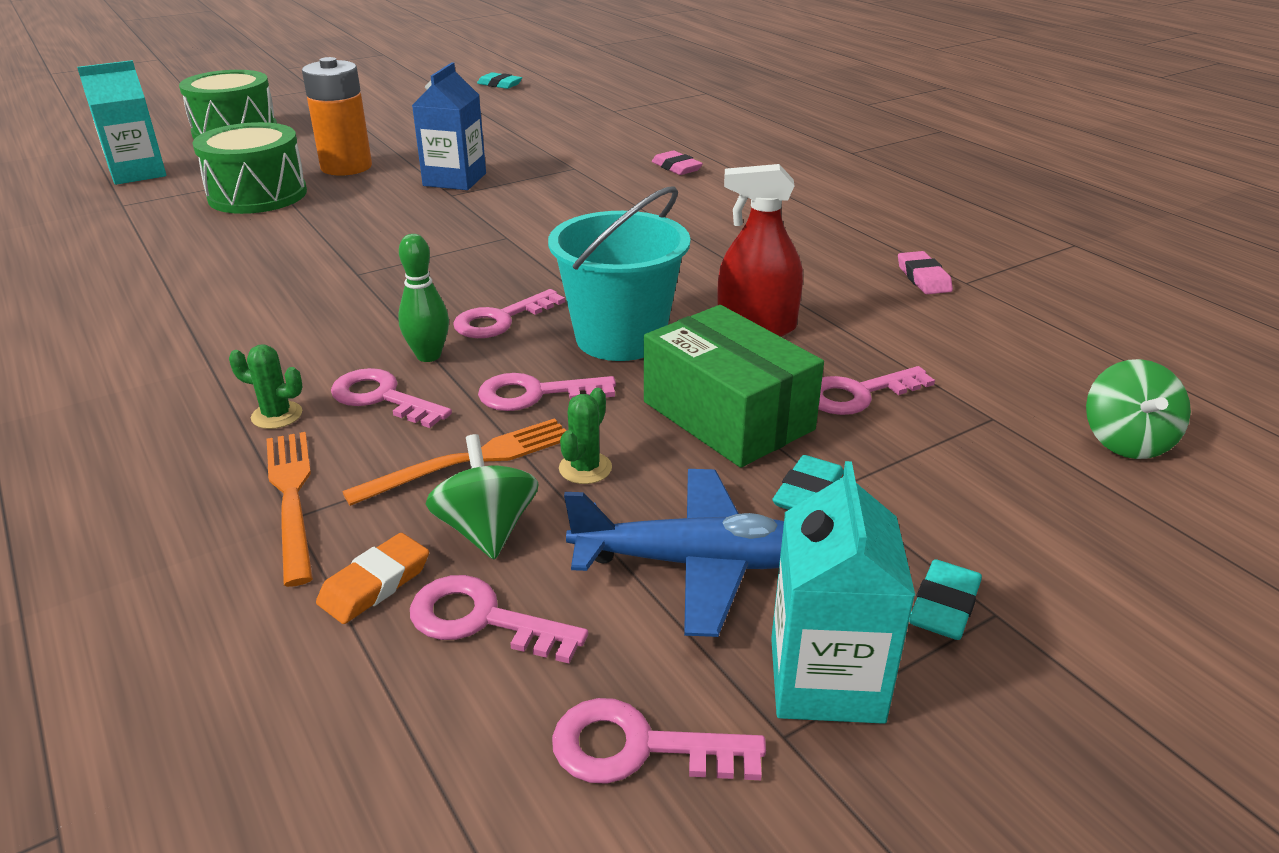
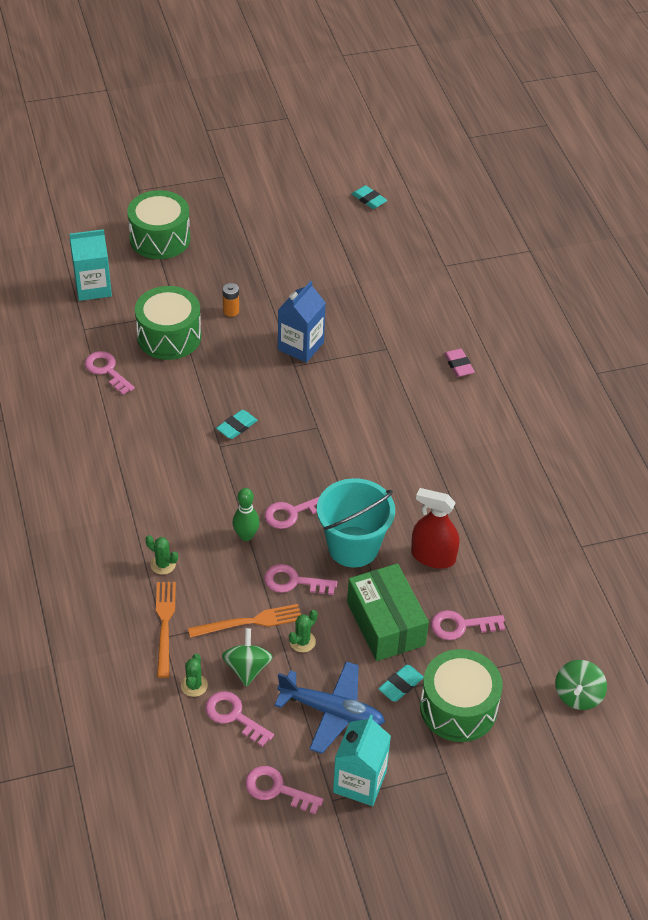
camera: 15 degrees right, 15 degrees up
orange battery [302,57,372,176] -> orange battery [223,283,239,317], size x0.45
orange eraser [316,533,429,624] -> green cactus [181,653,208,697]
pink key [331,368,452,428] -> pink key moved to [85,351,135,395]
pink eraser [898,251,953,294] -> none
turquoise eraser [909,559,982,640] -> turquoise eraser moved to [216,410,258,439]
none -> green drum [420,649,503,742]

